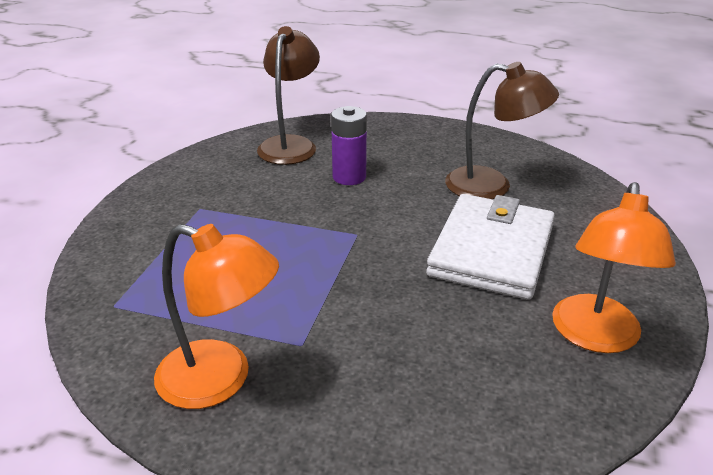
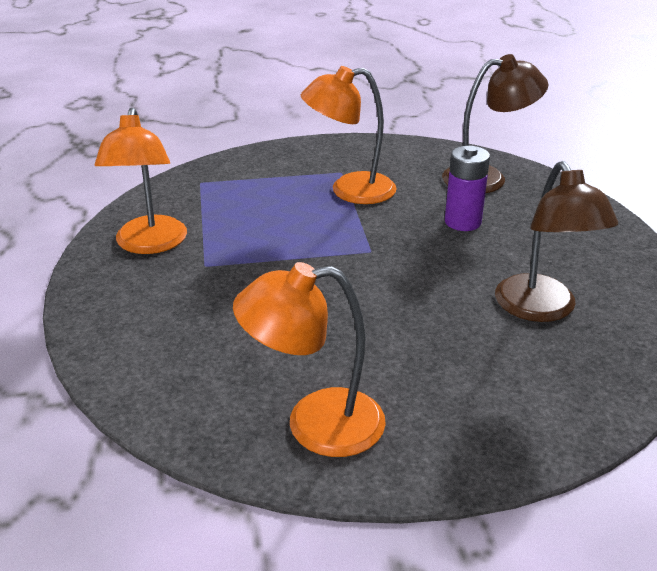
camera: 65 degrees right, 0 degrees up
white wallet [426,194,555,300] -> none
none -> orange lamp [301,66,397,204]

